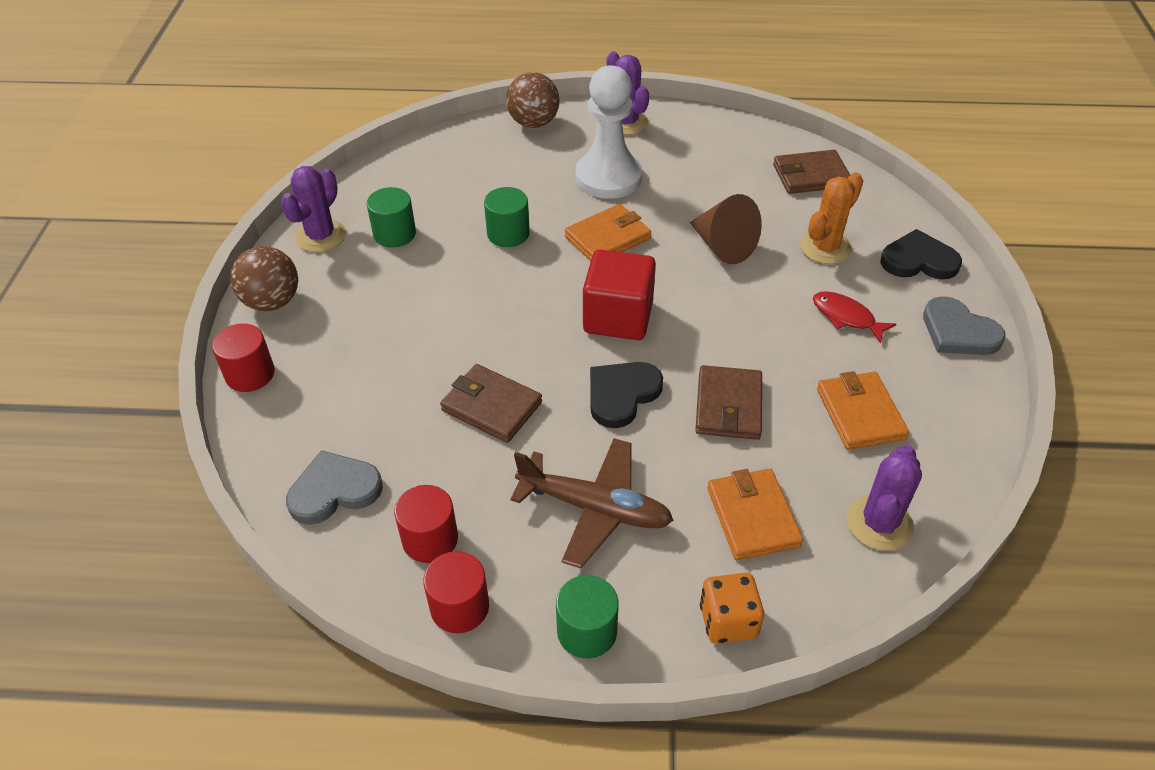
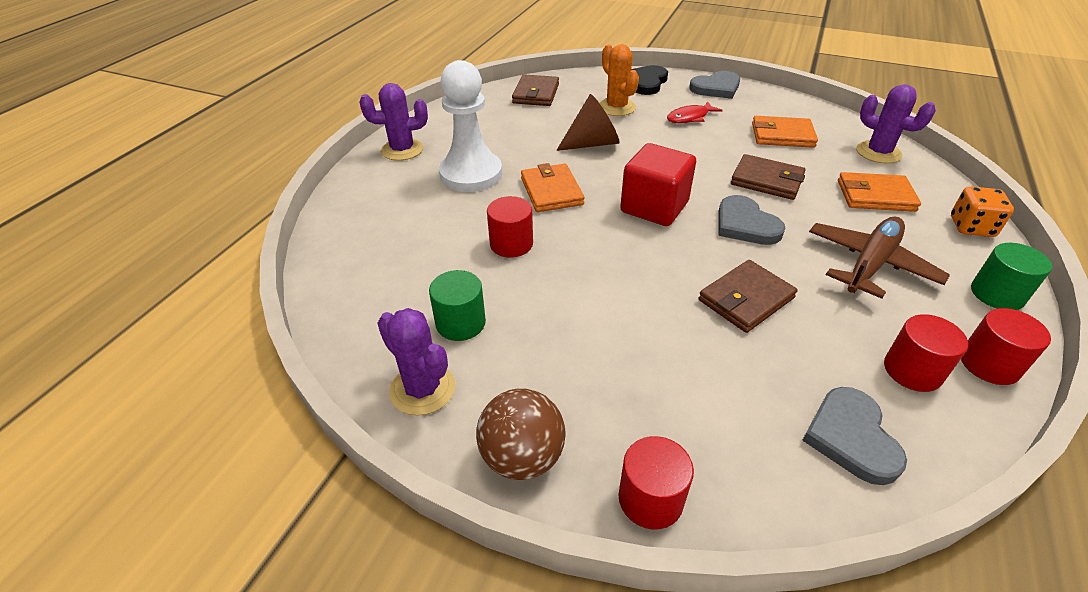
camera: 70 degrees left, 5 degrees down
green cylinder [484,187,530,247] -> red cylinder [487,196,533,258]
brown ball [506,72,560,128] -> none
black heart [590,362,663,428] -> grey heart [718,195,785,245]

